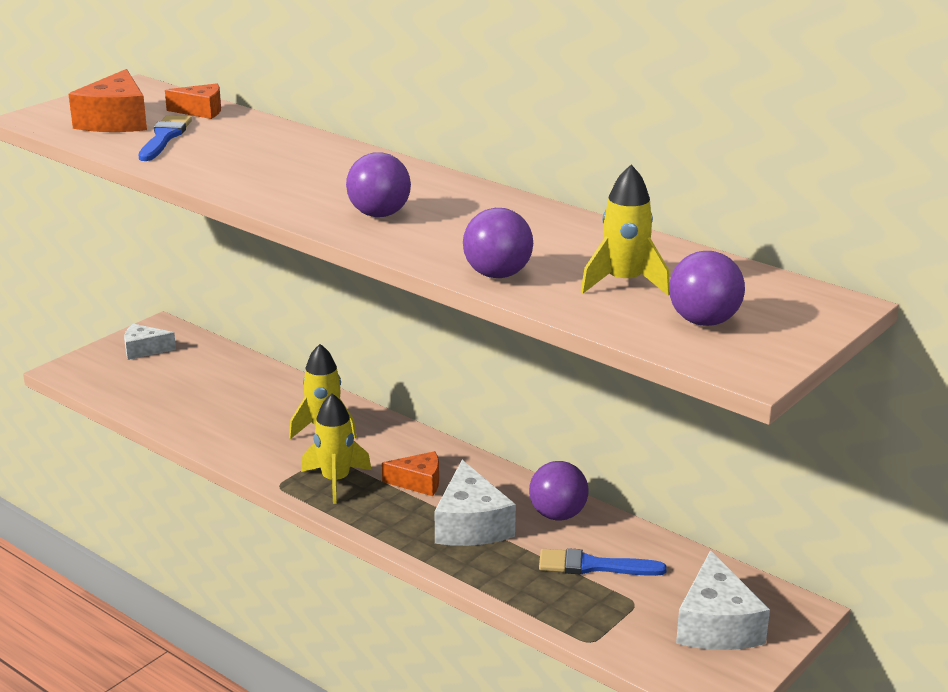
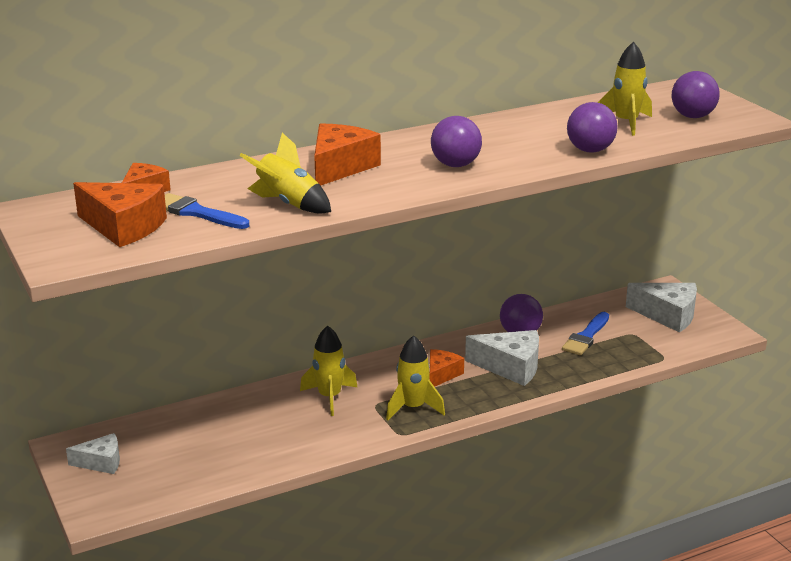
camera: 65 degrees left, 0 degrees up
white cheese [124,324,176,360] -> white cheese turned 120 degrees counterclockwise [66,433,120,474]
none -> yellow rocket [239,133,331,214]
none -> orange cheese [314,123,381,185]

